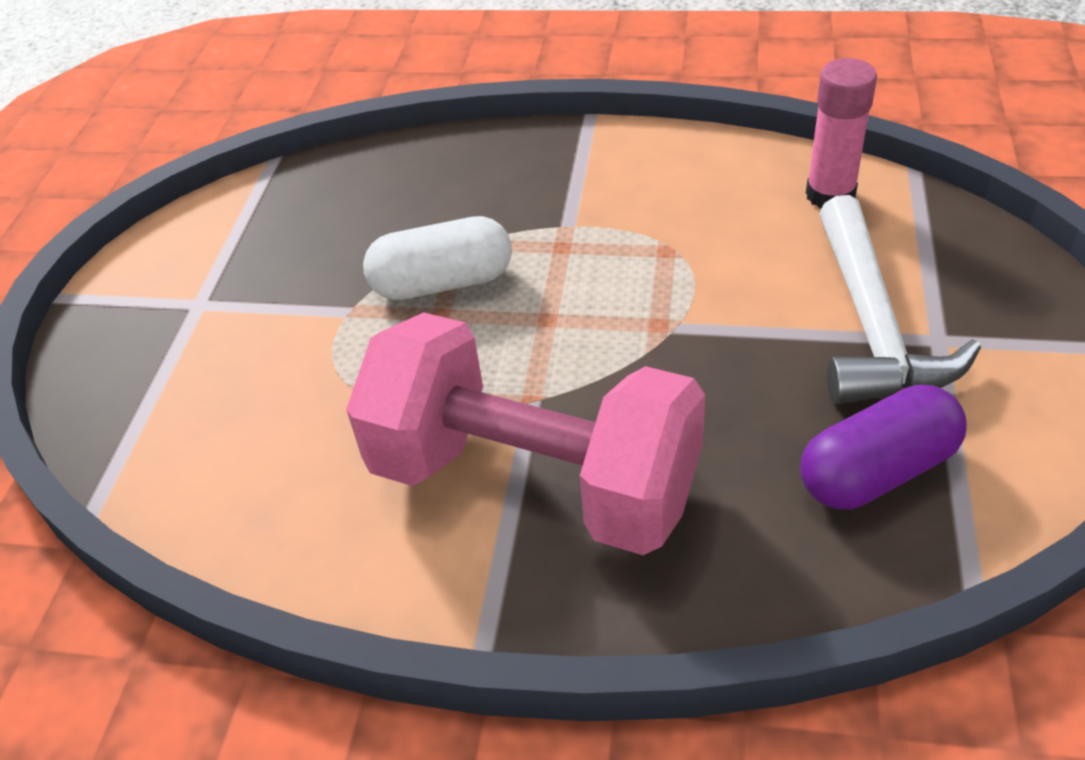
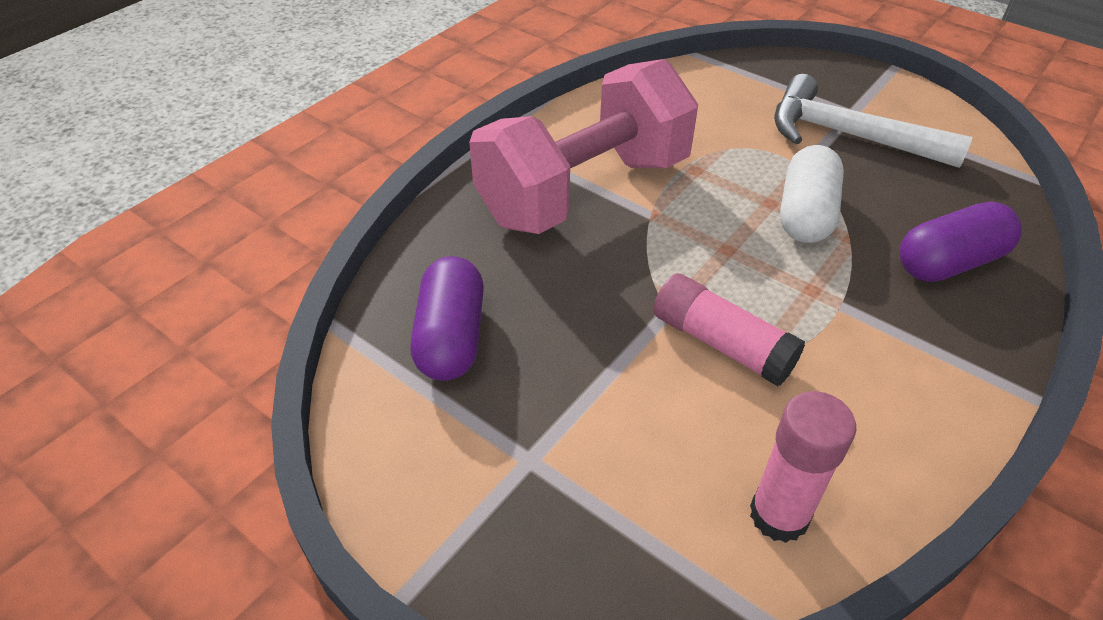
camera: 115 degrees right, 0 degrees up
white hammer [819,195,981,405] -> white hammer moved to [774,74,972,168]
none -> pink glue stick [653,273,805,386]
none -> purple capsule [900,201,1022,282]

